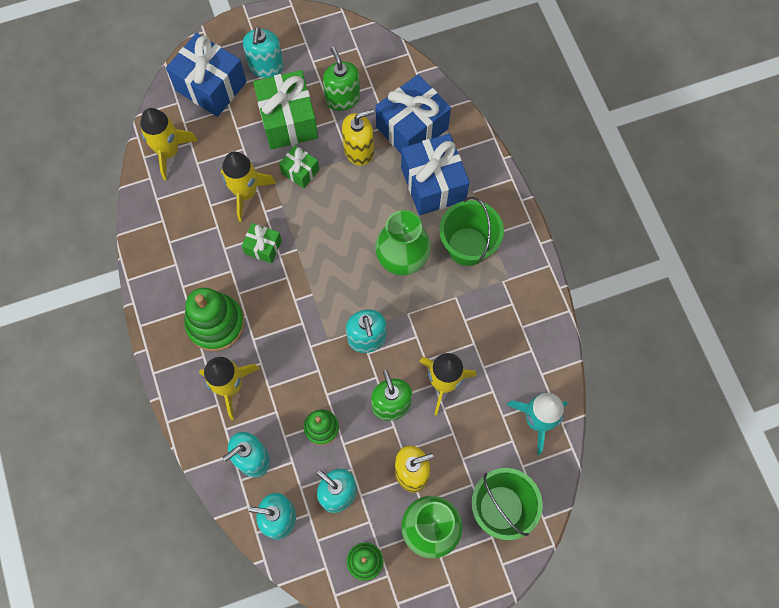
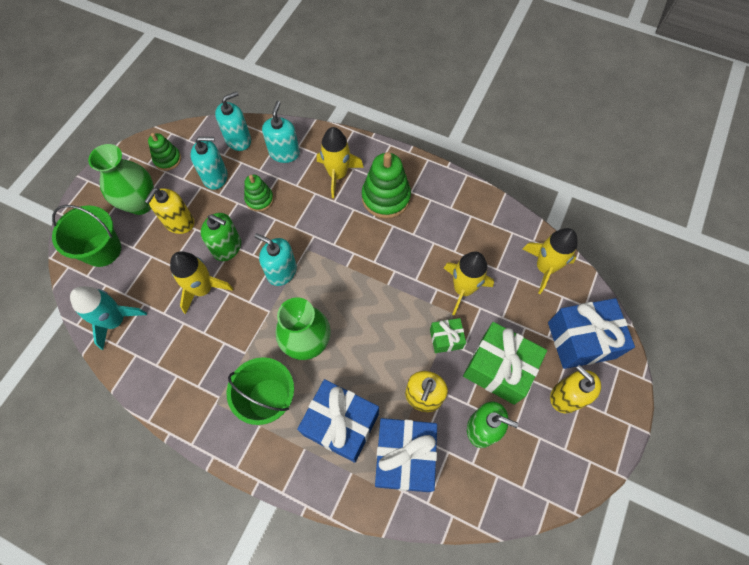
camera: 135 degrees right, 5 degrees down
green gift [242,223,282,263] -> none
turquoise soap dispenser [243,27,284,78] -> yellow soap dispenser [550,365,601,413]

